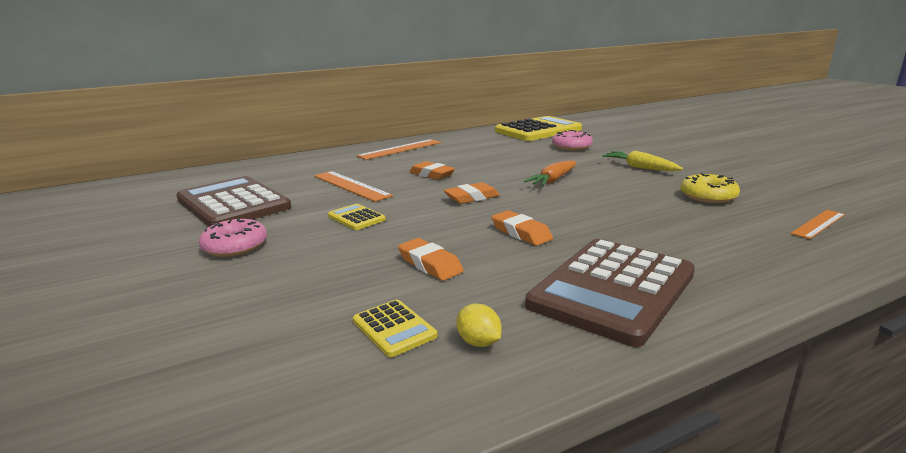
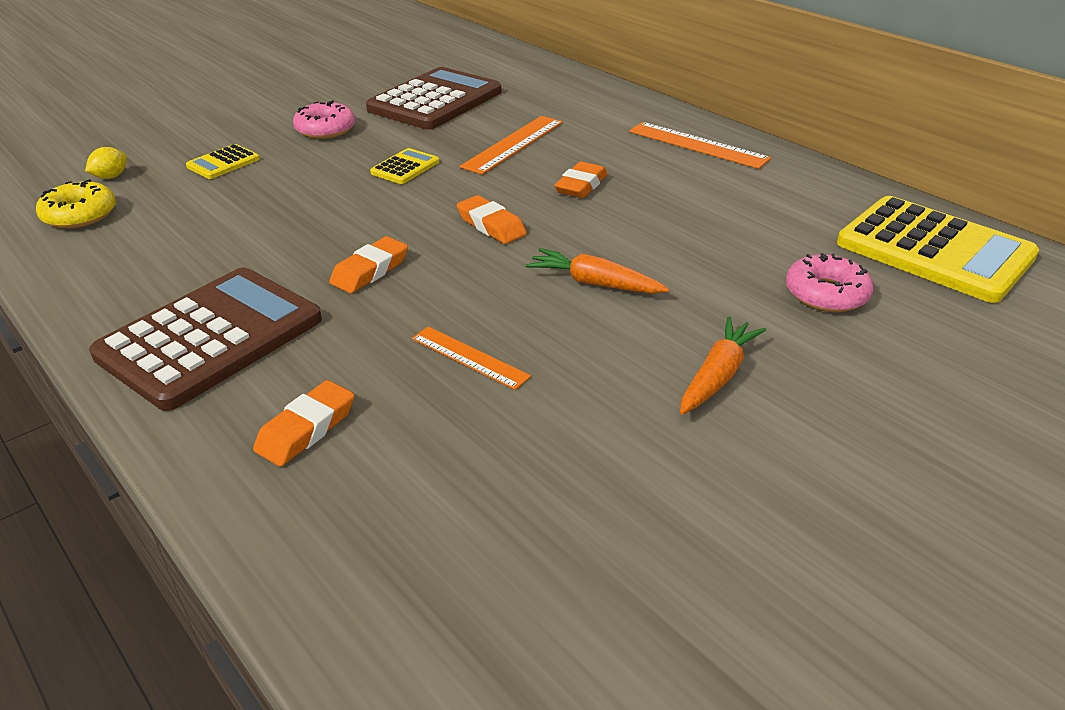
camera: 75 degrees right, 15 degrees up
yellow calculator [353,300,438,357] -> yellow calculator moved to [186,144,260,179]
orange eraser [398,238,464,281] -> orange eraser moved to [253,380,355,467]
yellow lemon [456,304,502,347] -> yellow lemon moved to [85,147,127,179]
brown calculator [525,239,695,347] -> brown calculator turned 105 degrees clockwise [89,267,322,411]
yellow carrot [602,151,683,171] -> orange carrot [680,316,766,415]
yellow donut [680,173,740,203] -> yellow donut moved to [36,179,116,229]
orange ruler [790,210,845,239] -> orange ruler moved to [412,326,531,390]

